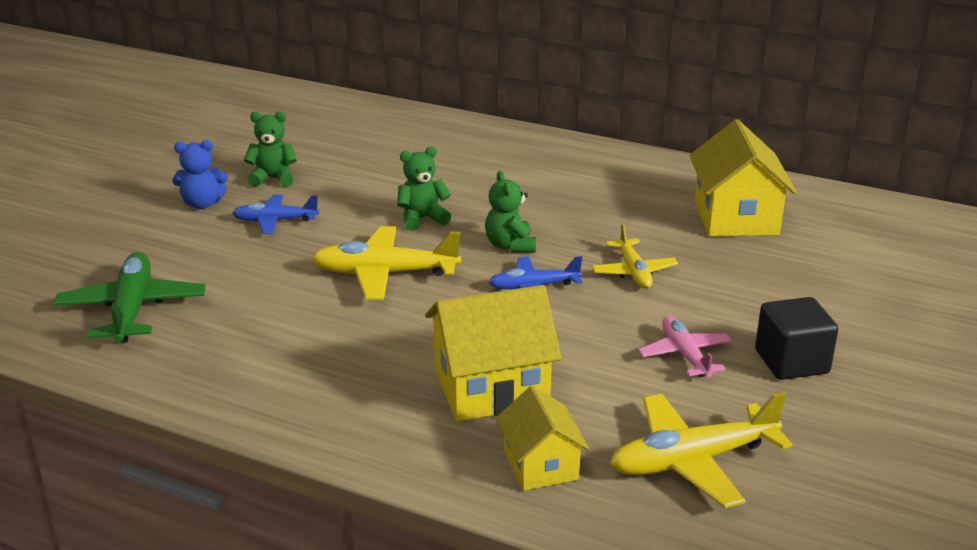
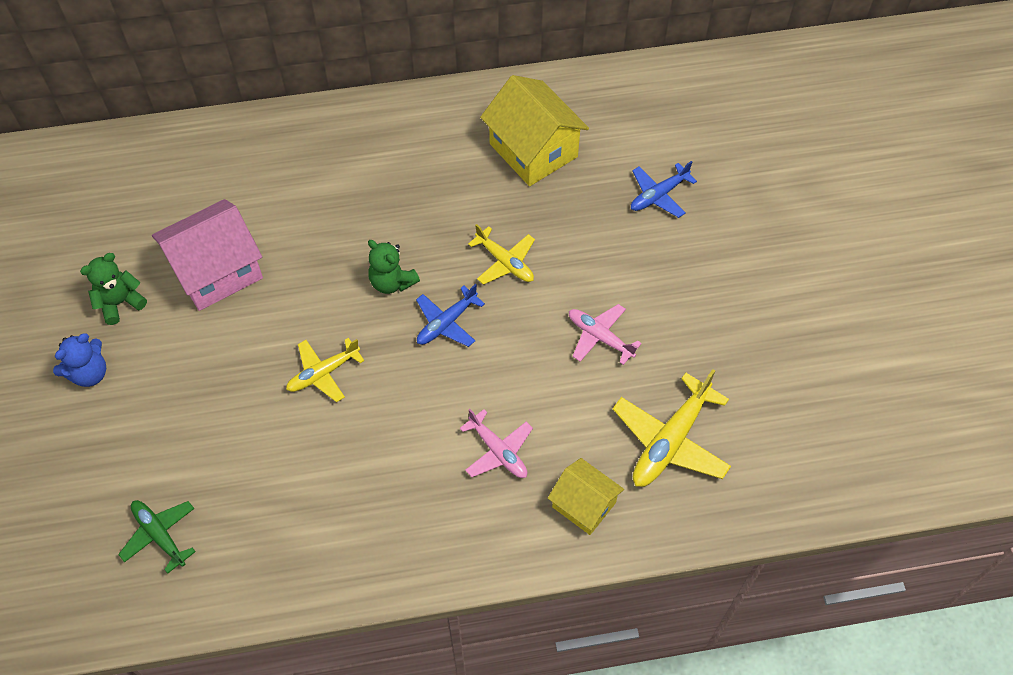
camera: 35 degrees left, 30 degrees up
green plane [54,252,206,343] -> green plane [118,500,196,574], size x0.62
blue plane [232,194,319,234] -> blue plane moved to [631,161,697,218]
yellow plane [311,226,461,300] -> yellow plane [286,338,364,402], size x0.62
green teddy bear [397,147,451,231] -> none
yellow house [425,285,562,422] -> pink plane [460,409,533,478]
black cube [755,297,838,380] -> none
none -> pink house [152,199,263,311]

